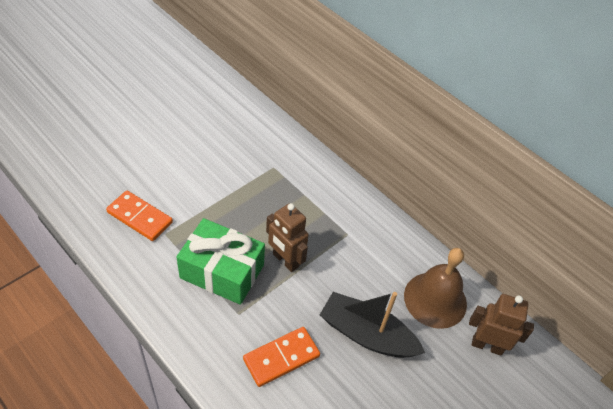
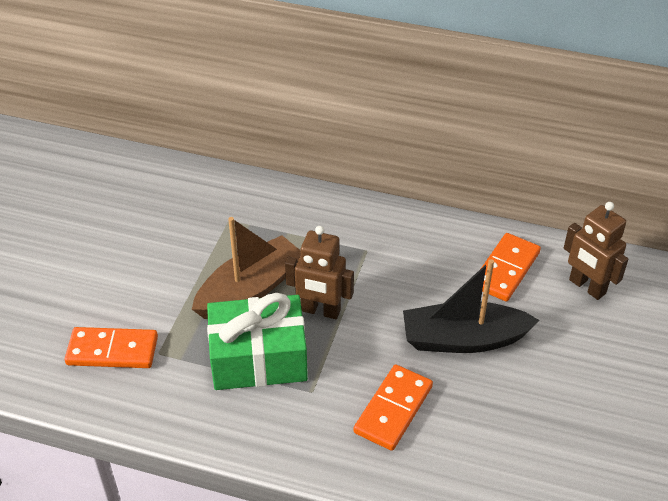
camera: 25 degrees left, 5 degrees down
brown bell [404,248,467,329] -> orange domino [481,233,541,302]
brown robot [469,294,534,356] -> brown robot turned 120 degrees counterclockwise [564,202,628,300]
none -> brown boat [192,217,301,319]

